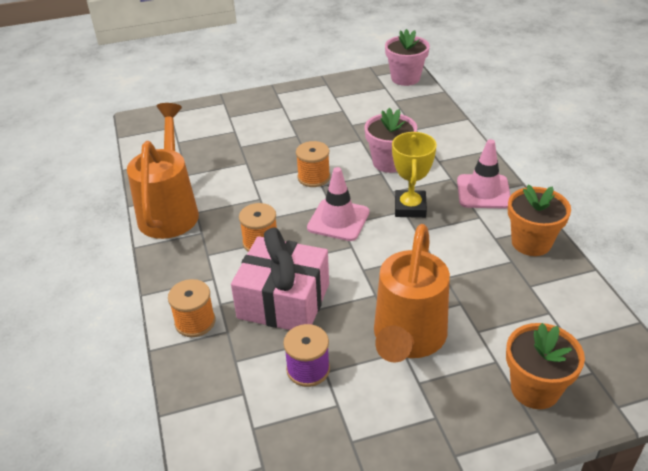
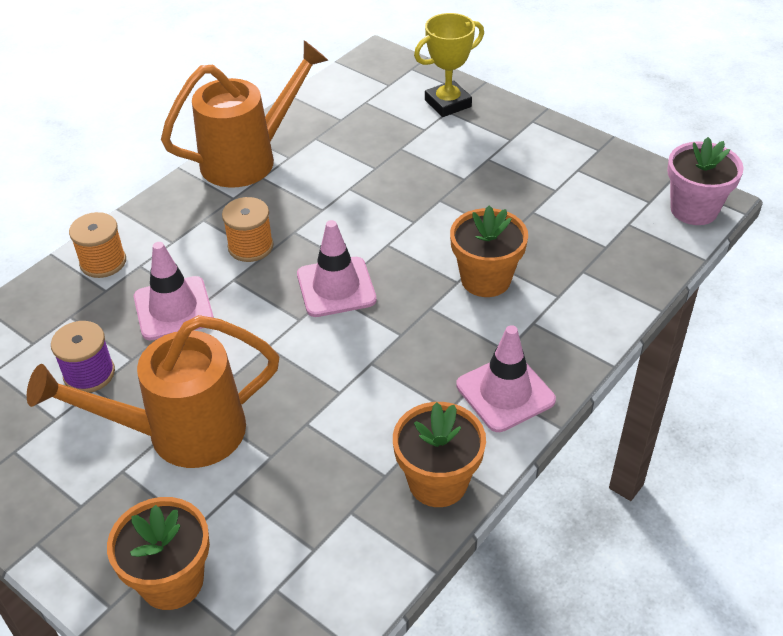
camera: 55 degrees right, 5 degrees up
pink gift [231,227,329,330] -> pink traffic cone [134,242,214,340]
orange spool [296,141,330,187] -> none
pink flower pot [365,108,417,173] -> orange flower pot [450,205,528,297]
yellow trophy [392,132,437,218] -> yellow trophy moved to [414,13,484,117]

